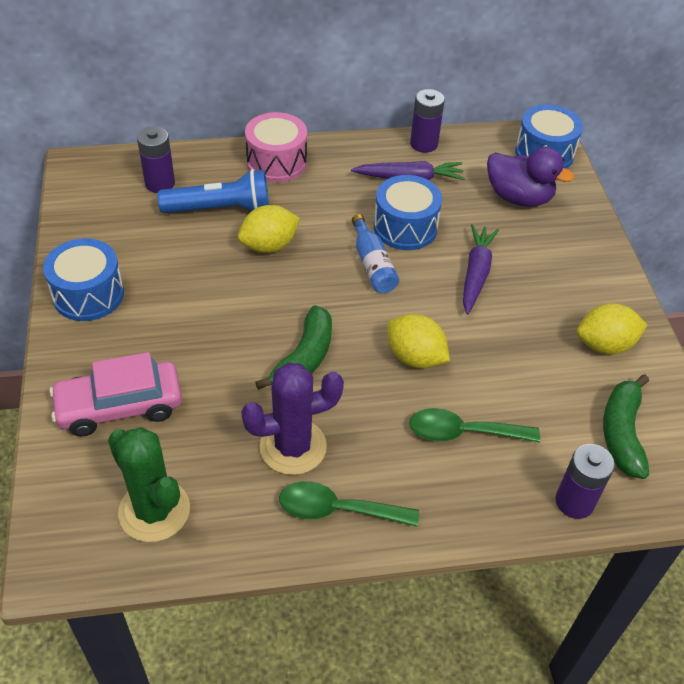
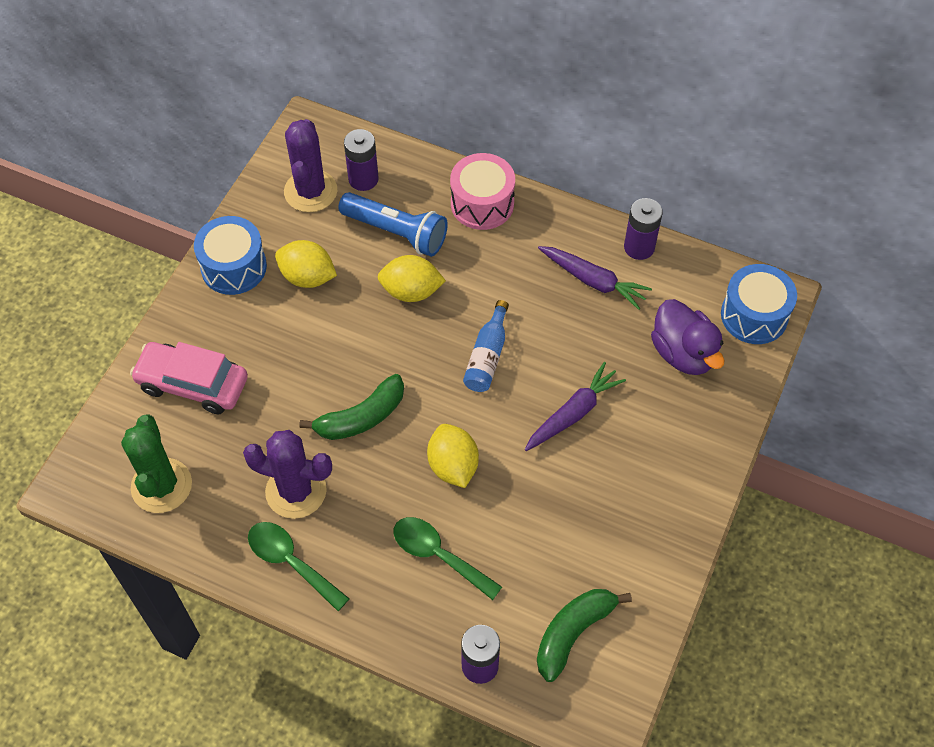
camera: 35 degrees right, 10 degrees up
blue drum [374,175,442,250] -> none
yellow lemon [577,303,647,355] -> yellow lemon moved to [275,240,337,288]
none -> purple cactus [284,119,337,212]

